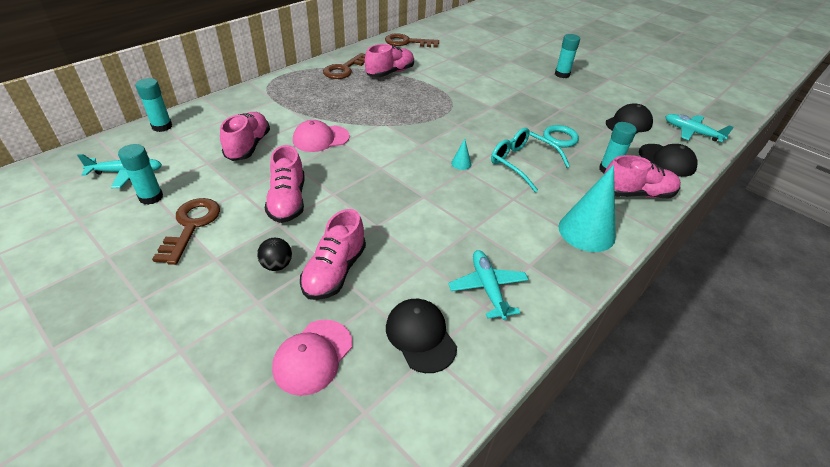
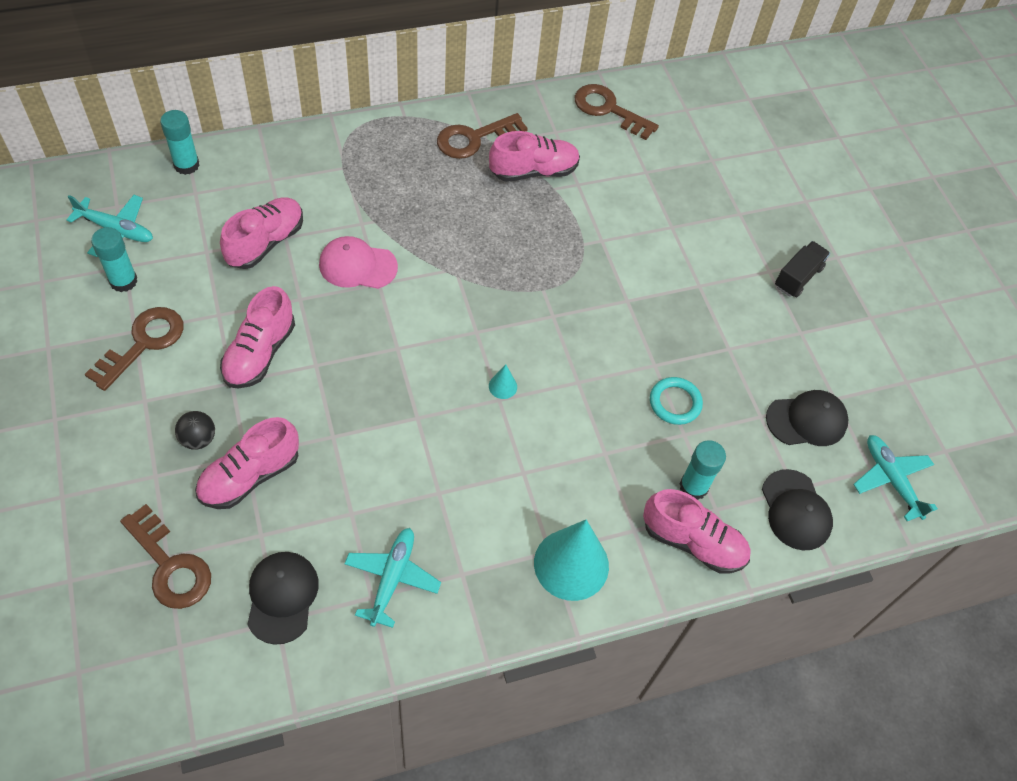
camera: 25 degrees right, 15 degrees up
pink cap [272,320,352,396] -> brown key [120,504,211,609]
turquoise glasses [491,128,570,192] -> none
turquoise glue stick [555,34,580,78] -> black truck [775,241,830,297]

